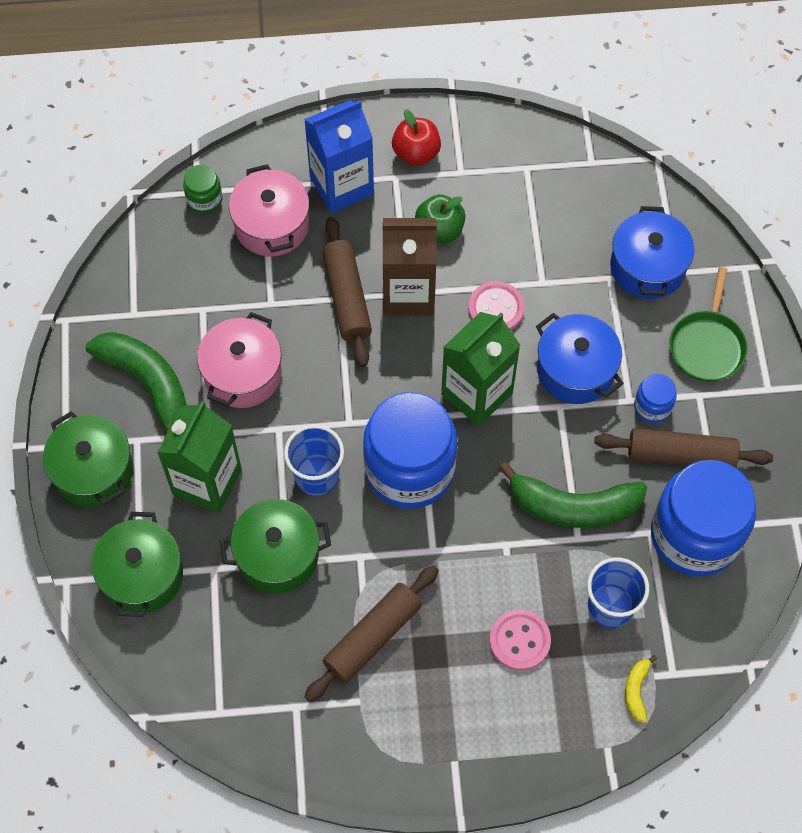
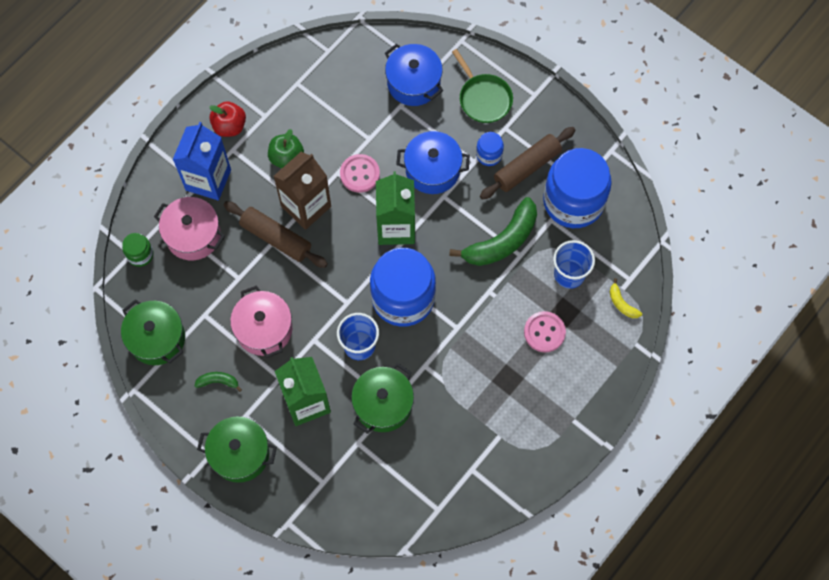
camera: 45 degrees left, 5 degrees up
green banana [86,332,186,439] -> green banana [195,372,242,392], size x0.45
green pot [91,512,183,617] -> green pot moved to [121,299,185,365]
brown rolling pin [304,566,439,702] -> none

